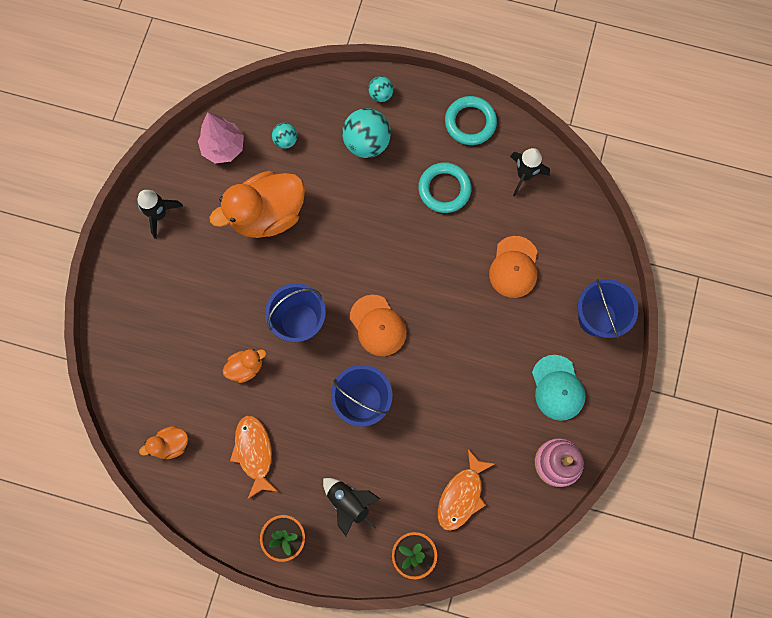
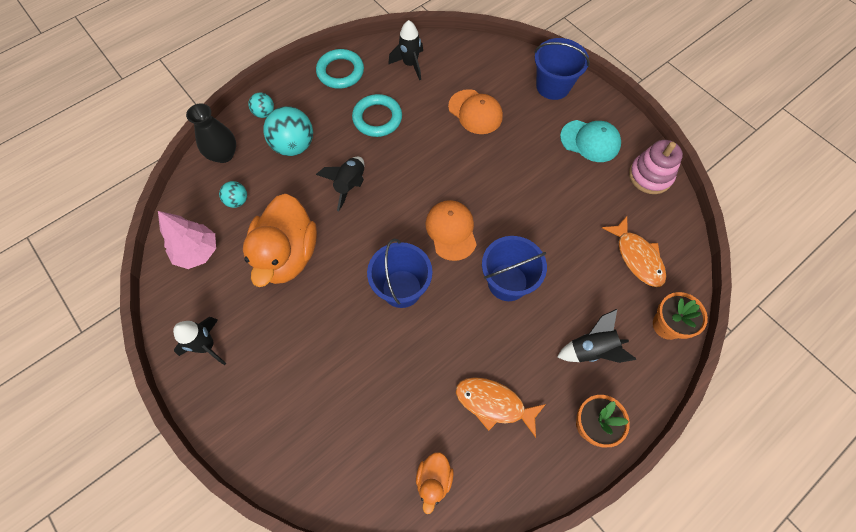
camera: 55 degrees left, 10 degrees down
orange duck [223,349,266,383] -> none
orange cap [350,295,407,356] -> orange cap turned 105 degrees counterclockwise [425,200,477,261]
none -> black vase [186,103,236,163]
none -> black rocket [316,157,364,211]

